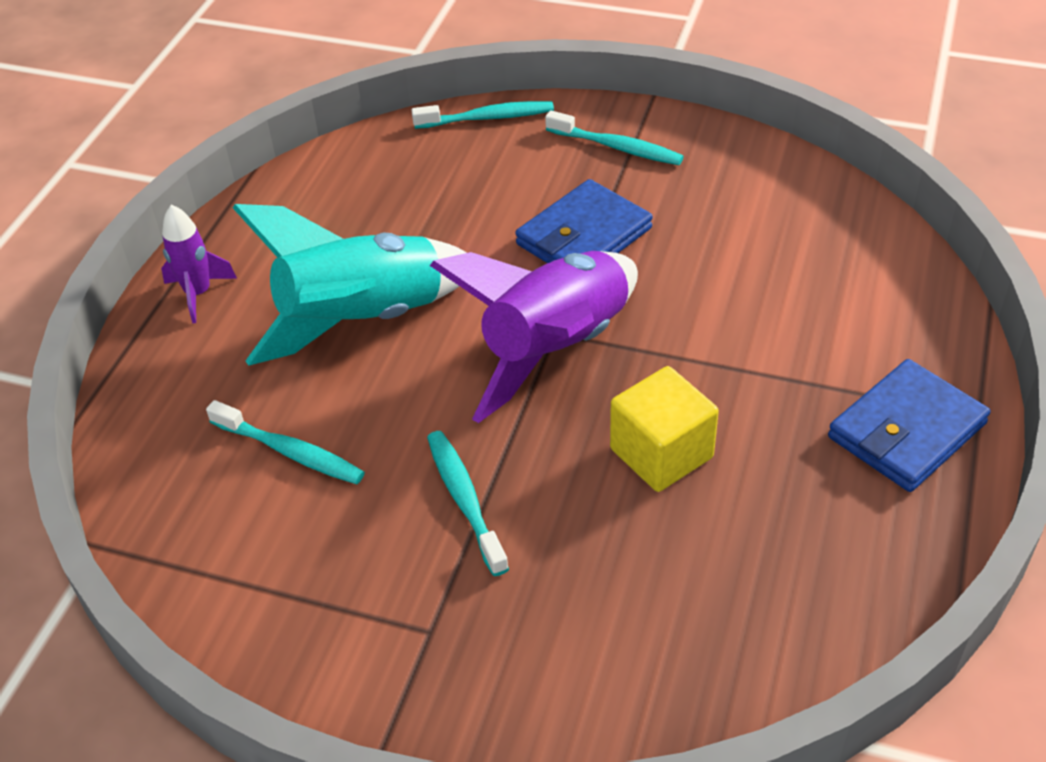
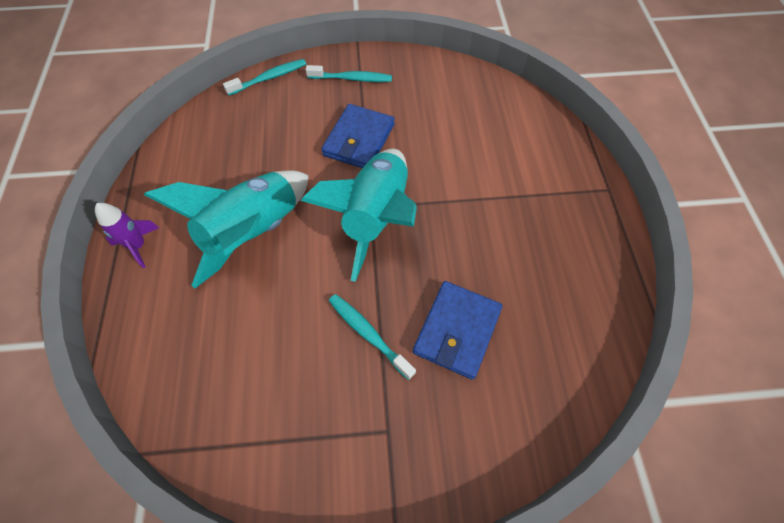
camera: 25 degrees left, 15 degrees up
turquoise toothbrush [206,400,365,484] -> none
purple rocket [429,251,638,423] -> turquoise rocket [300,149,417,282]
yellow cube [610,366,719,492] -> none
blue wallet [828,359,990,492] -> blue wallet moved to [413,281,502,380]

